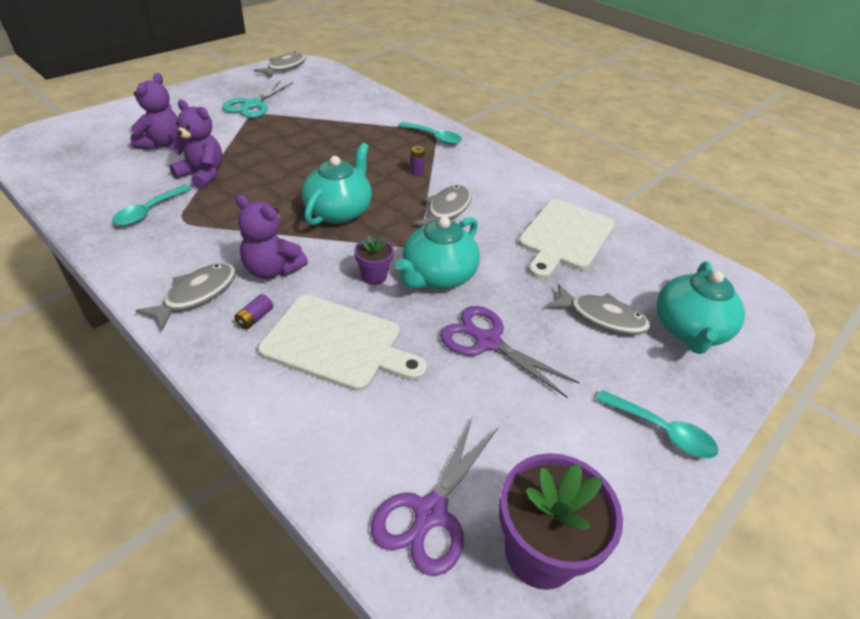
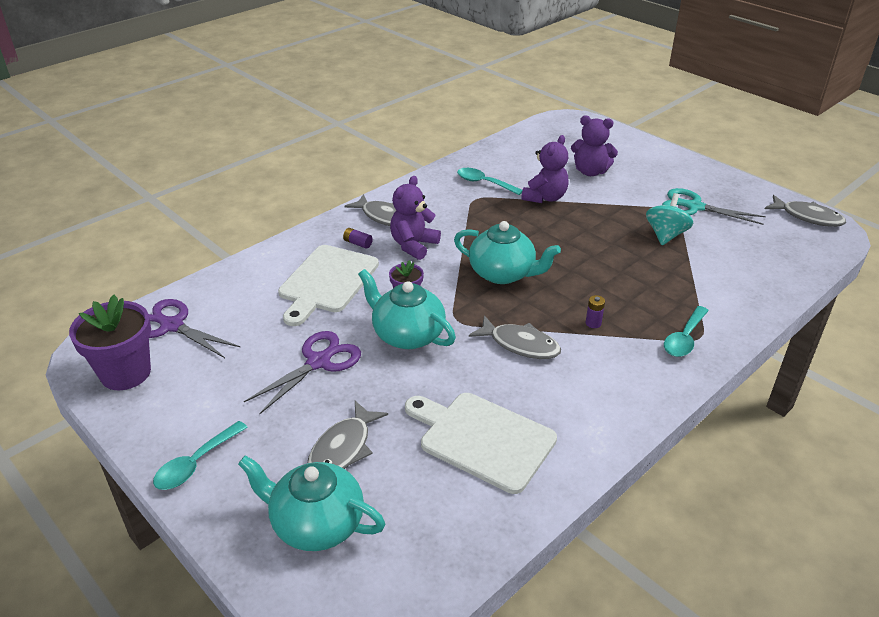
camera: 95 degrees right, 5 degrees down
none -> turquoise spinning top [646,193,694,245]

